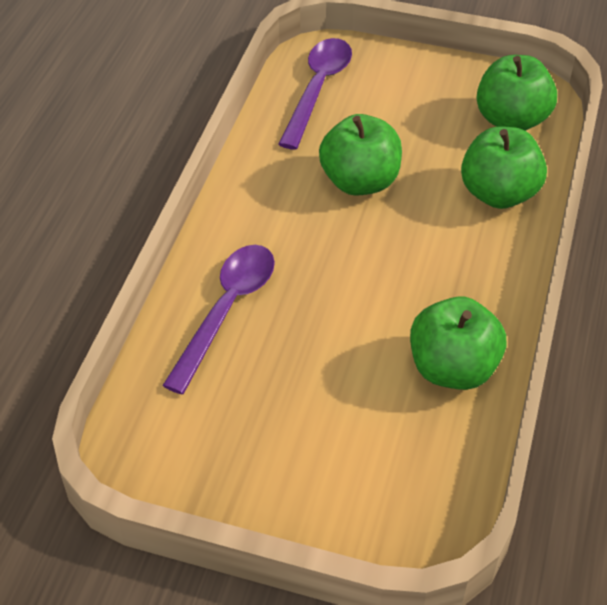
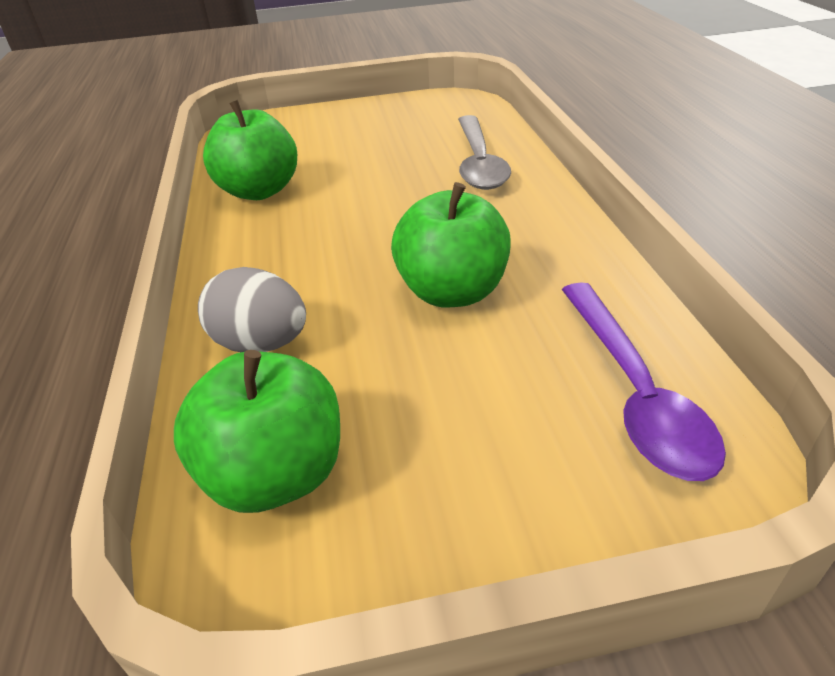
camera: 155 degrees right, 10 degrees down
purple spoon [162,245,275,394] -> grey spoon [458,115,511,190]
green apple [461,126,547,209] -> grey egg [198,267,306,352]

